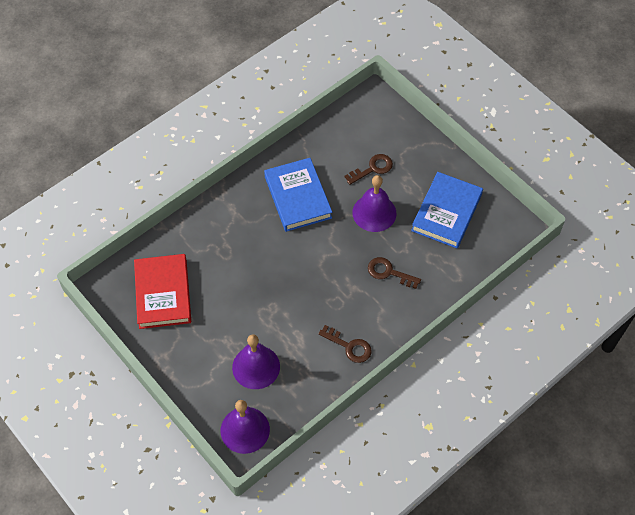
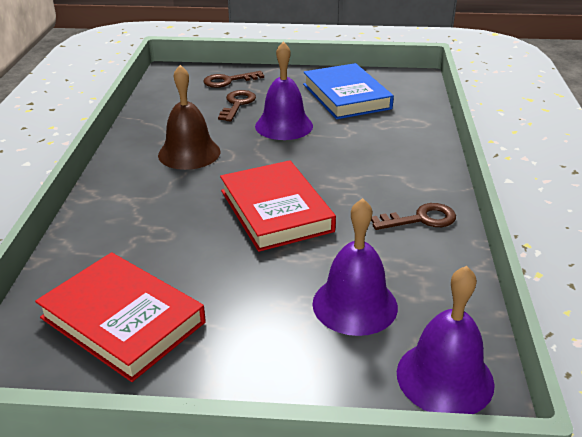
camera: 45 degrees left, 25 degrees down
blue book [264,158,332,232] -> brown bell [158,65,220,170]
brown key [368,257,421,289] -> brown key moved to [203,71,264,88]
none -> red book [220,160,336,252]

